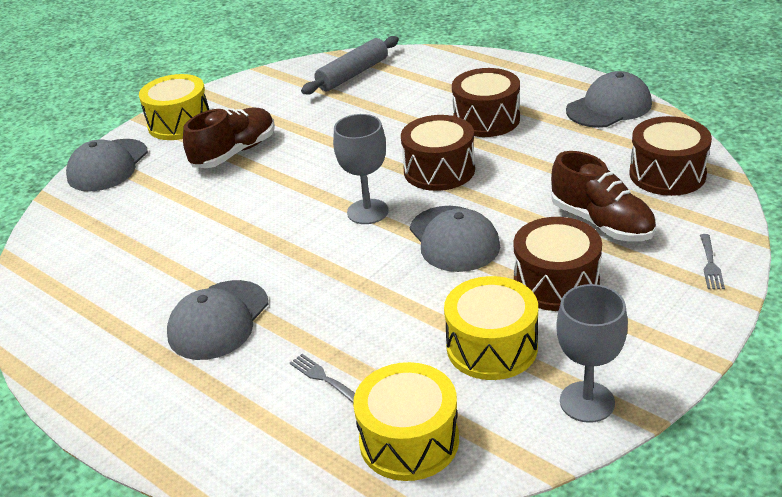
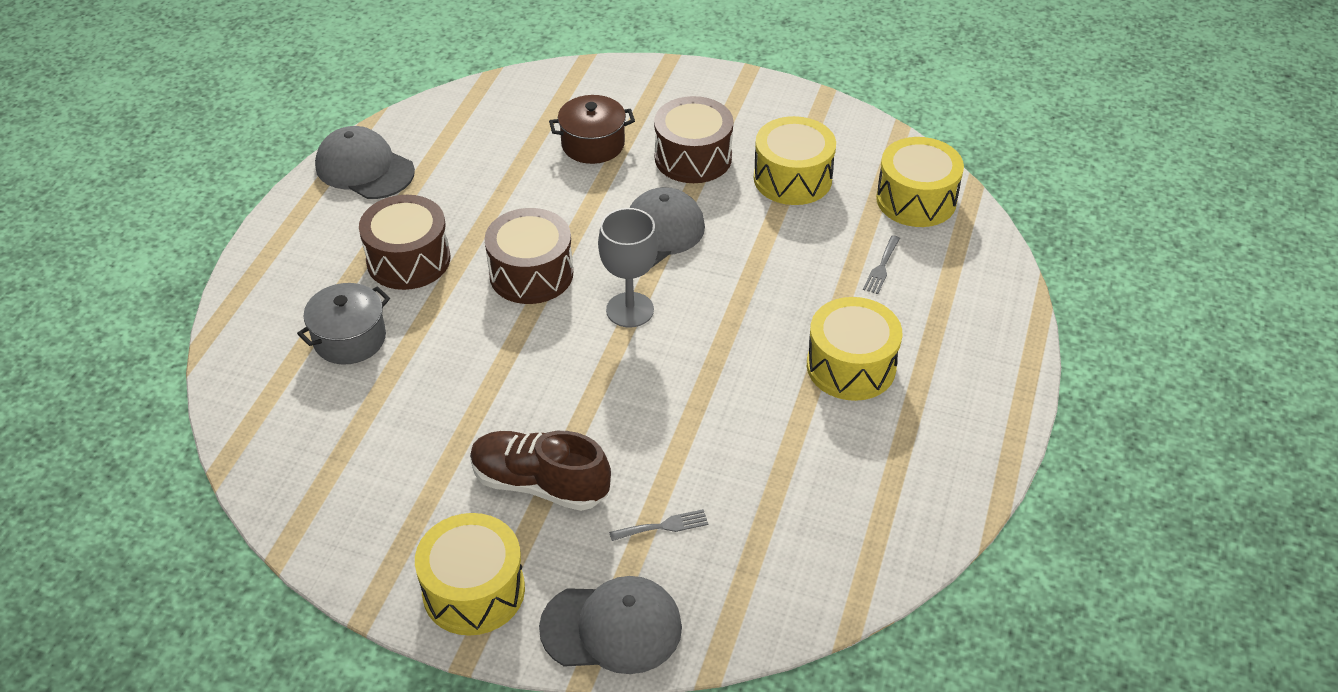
camera: 115 degrees left, 10 degrees up
grey cap [167,280,268,360] -> yellow drum [807,297,902,401]
grey rolling pin [301,36,399,95] -> none
brown shoe [551,151,656,241] -> brown pot [549,95,635,164]
grey goblet [556,284,628,423] -> none
brown drum [629,116,712,196] -> none
grey fork [700,234,725,289] -> grey fork moved to [609,509,708,541]
none -> grey pot [297,283,390,364]

